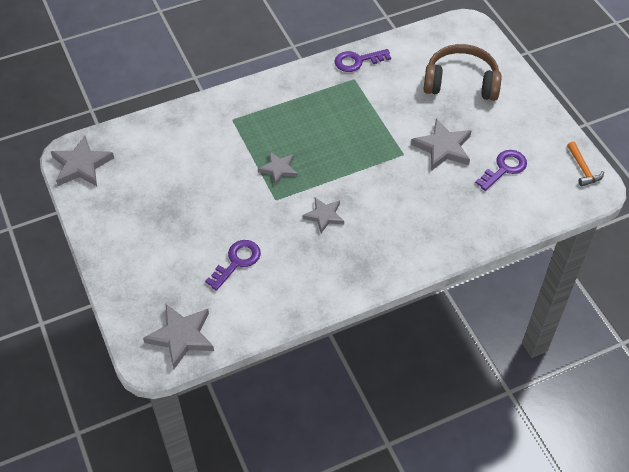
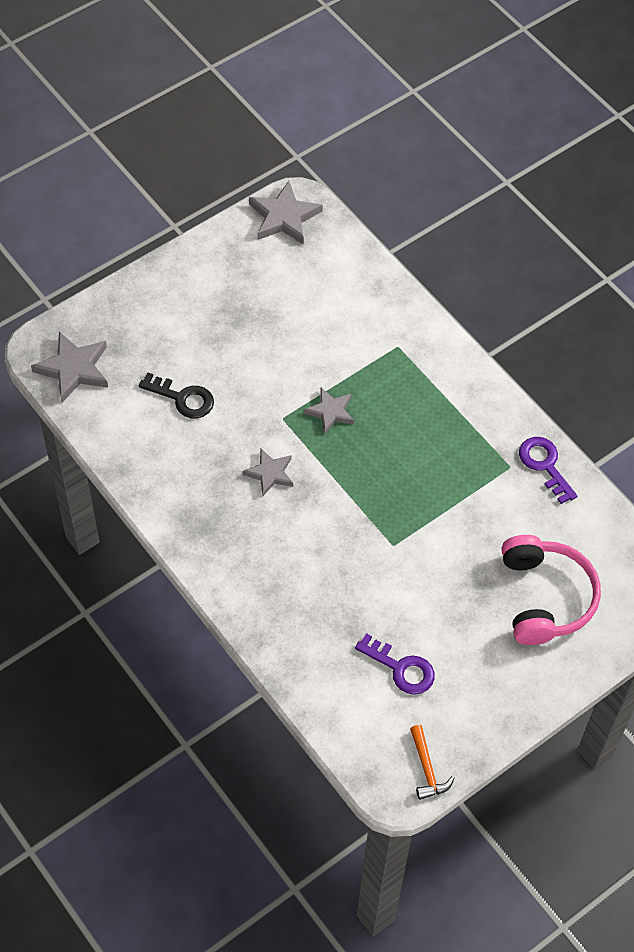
camera: 75 degrees right, 5 degrees up
purple key [205,240,261,291] -> black key [138,372,214,419]
grey star [411,119,472,171] -> none
brown headphones [423,44,502,101] -> pink headphones [502,535,601,645]
orange hammer [567,141,604,187] -> orange hammer turned 75 degrees counterclockwise [410,725,454,800]

